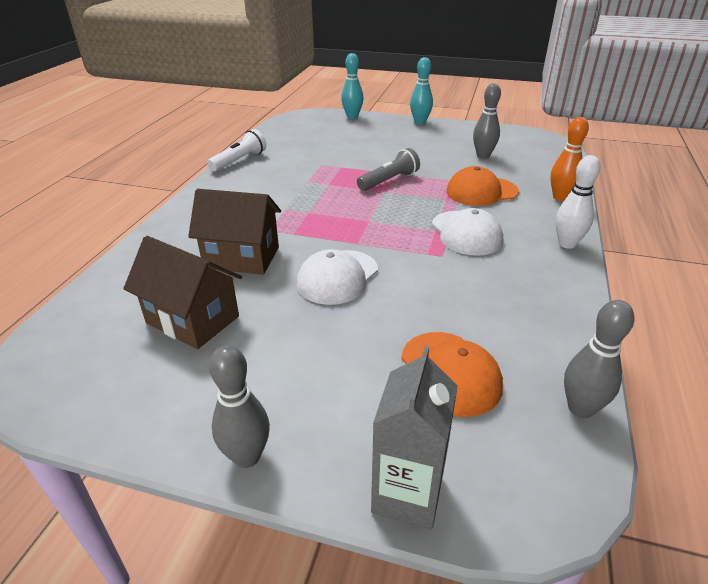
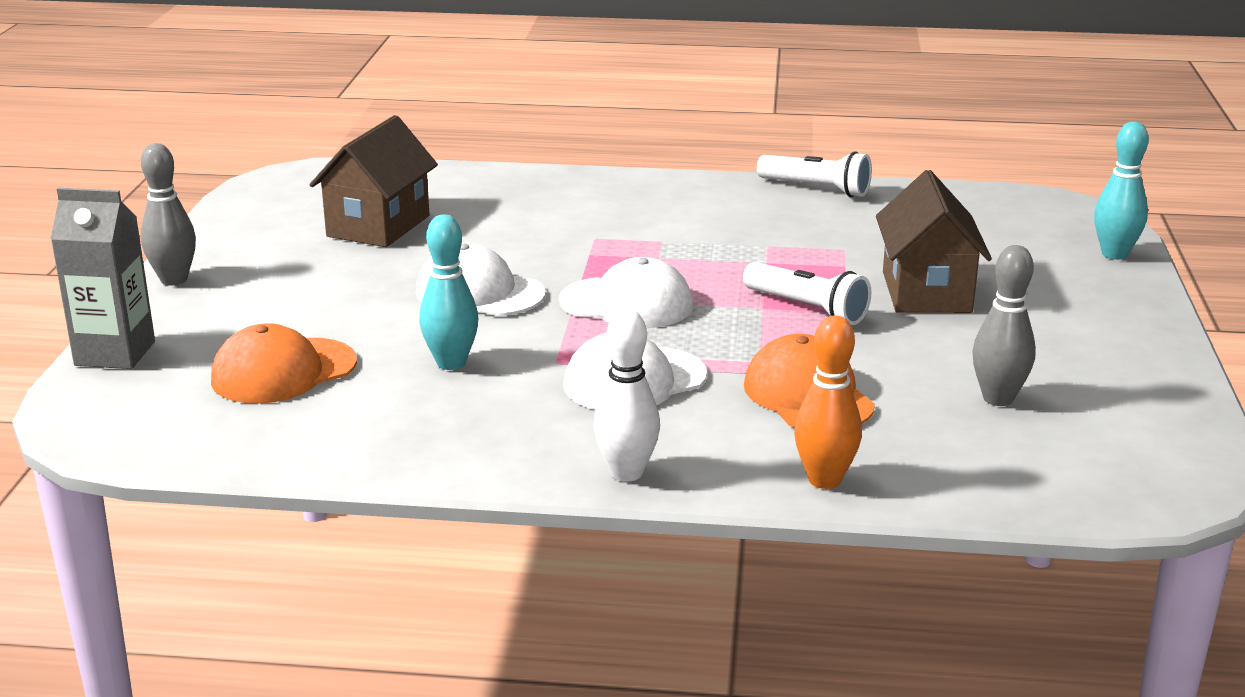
camera: 80 degrees right, 10 degrees down
brown house [188,189,281,275] -> brown house moved to [876,170,992,313]
grey flashlight [357,148,420,191] -> white flashlight [743,262,871,325]
turquoise bowling pin [410,57,433,125] -> turquoise bowling pin moved to [419,215,478,370]
grey bowling pin [564,300,634,418] -> none
none -> white cap [559,257,693,328]

